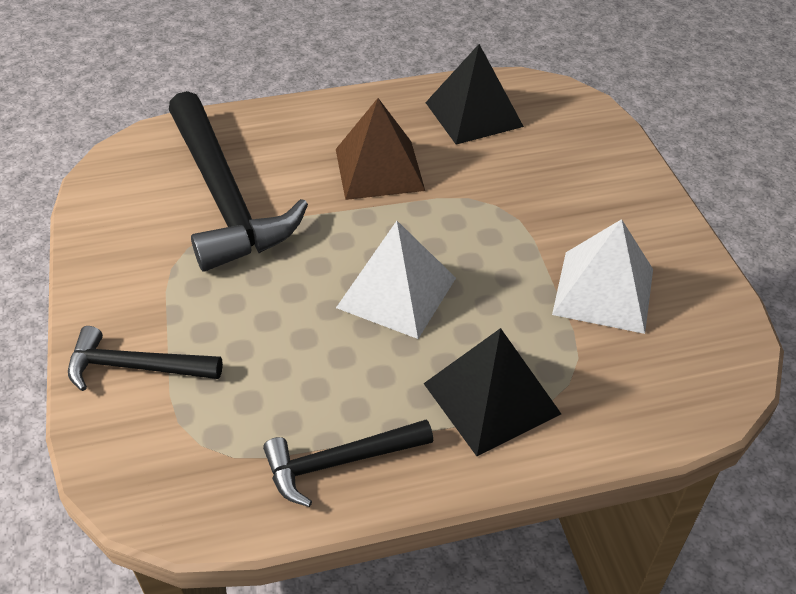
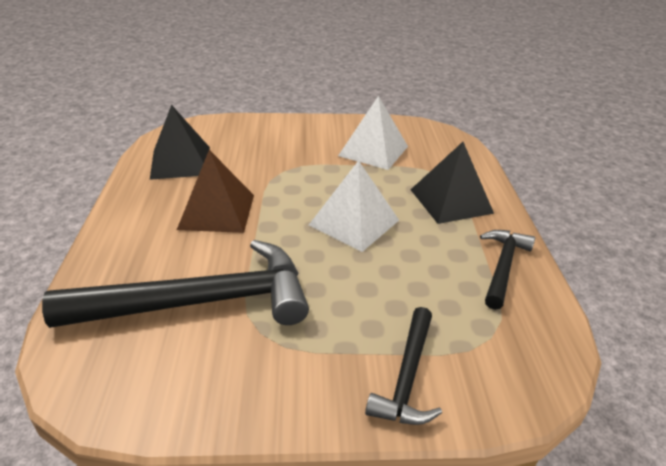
camera: 80 degrees left, 10 degrees down
black hammer [263,419,433,507] -> black hammer turned 150 degrees counterclockwise [480,230,535,310]

